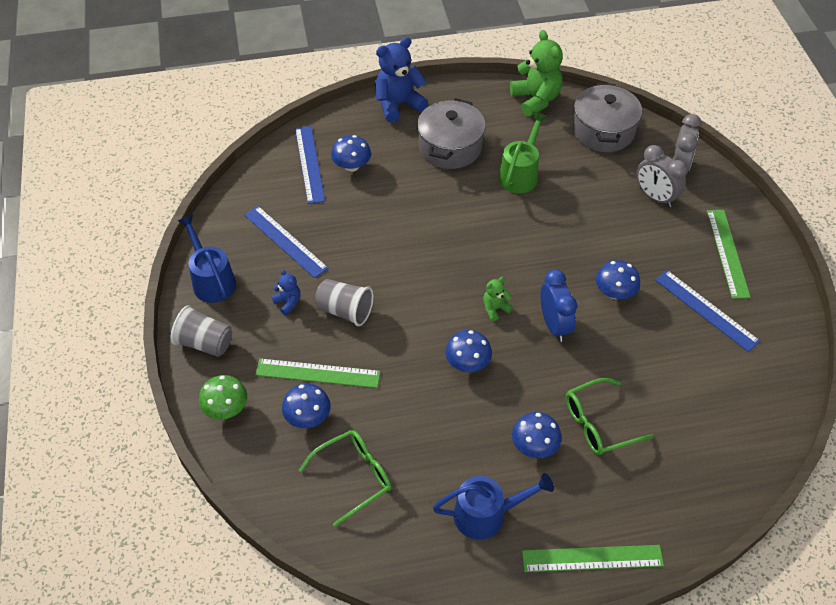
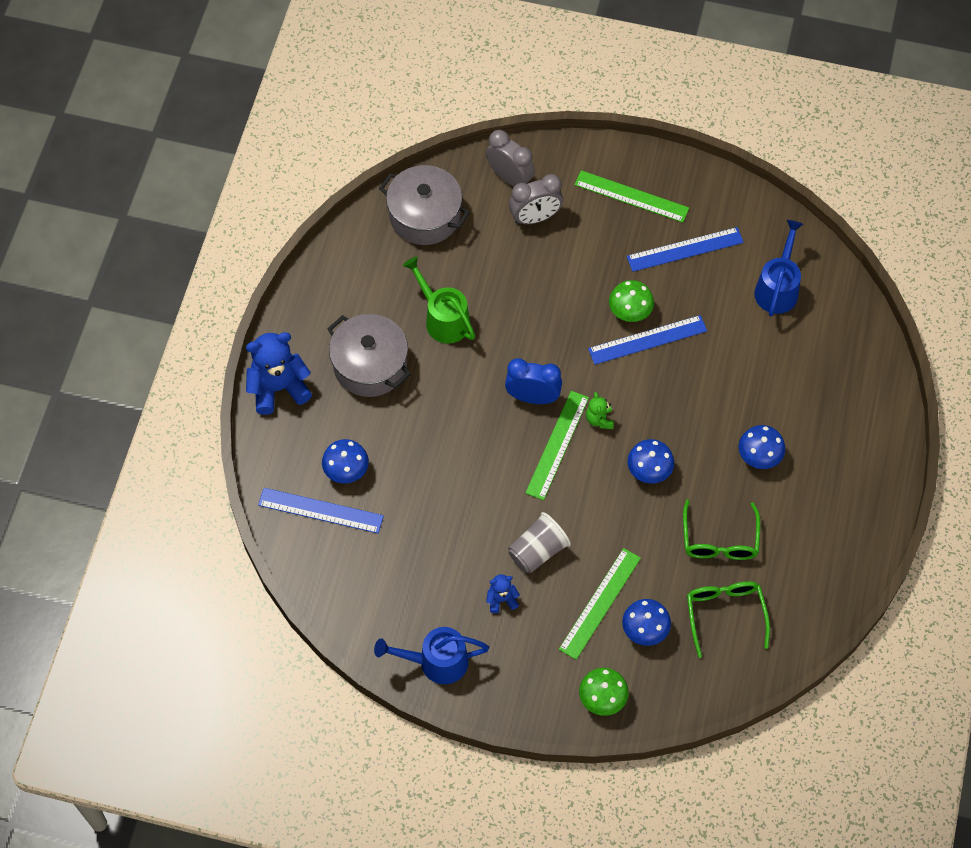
camera: 65 degrees left, 10 degrees up
grey cup [171,305,232,357] -> none
blue ruler [244,206,329,278] -> blue ruler moved to [588,315,707,365]
blue teddy bear [375,37,428,123] -> blue teddy bear turned 75 degrees clockwise [246,332,312,415]
blue watering can [433,473,554,540] -> blue watering can moved to [754,220,803,316]
green teddy bear [510,30,563,117] -> none
green ruler [522,545,664,572] -> green ruler moved to [525,391,589,500]
blue clock [540,269,577,342] -> blue clock moved to [505,358,562,404]
green glasses [566,378,654,455] -> green glasses moved to [683,500,760,560]
blue mushroom [596,260,640,299] -> green mushroom [609,280,654,322]

